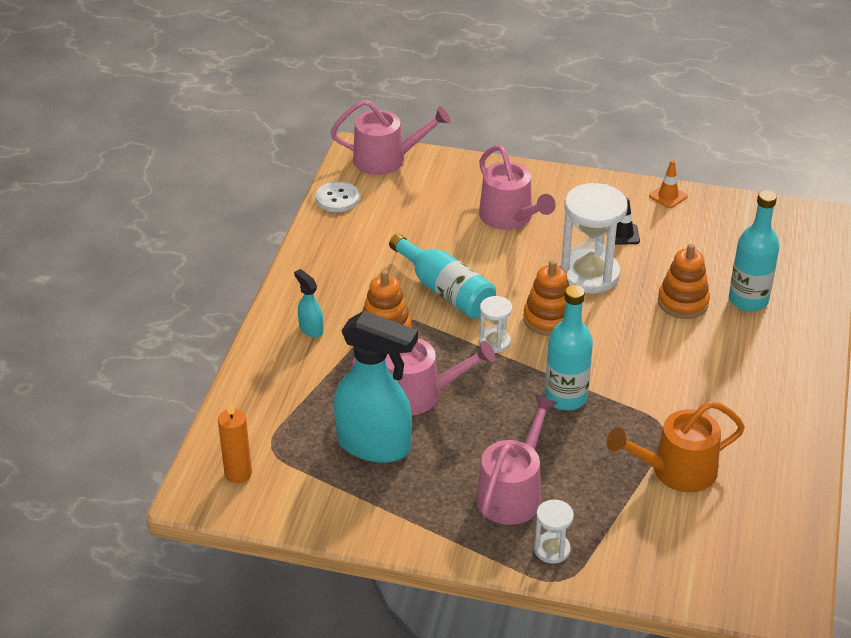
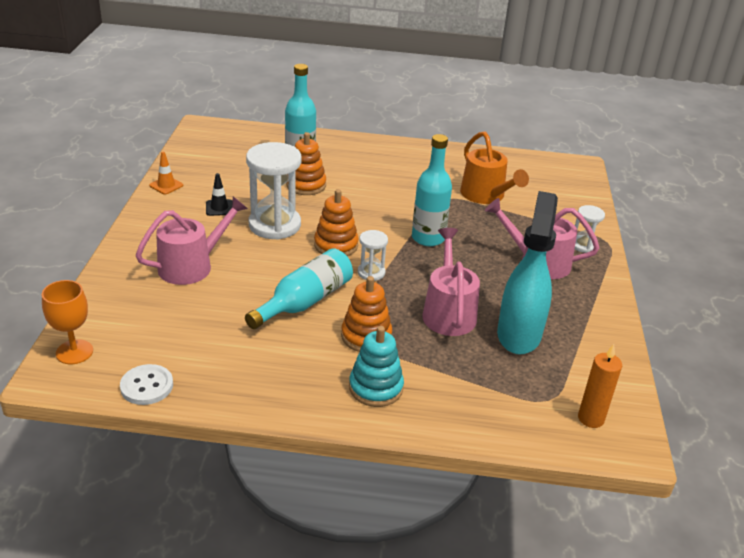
camera: 100 degrees left, 5 degrees down
turquoise spray bottle [294,269,323,338] -> turquoise stacking toy [349,326,404,407]
pink watering can [330,100,451,175] -> orange goblet [42,280,93,364]

